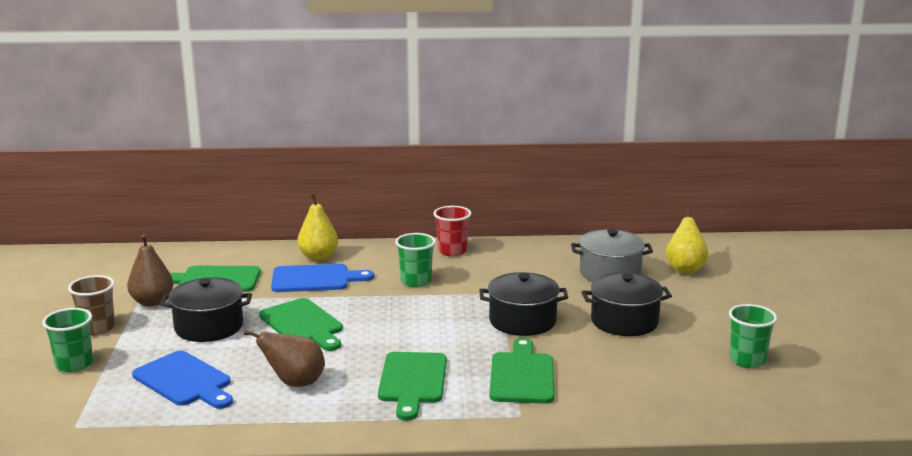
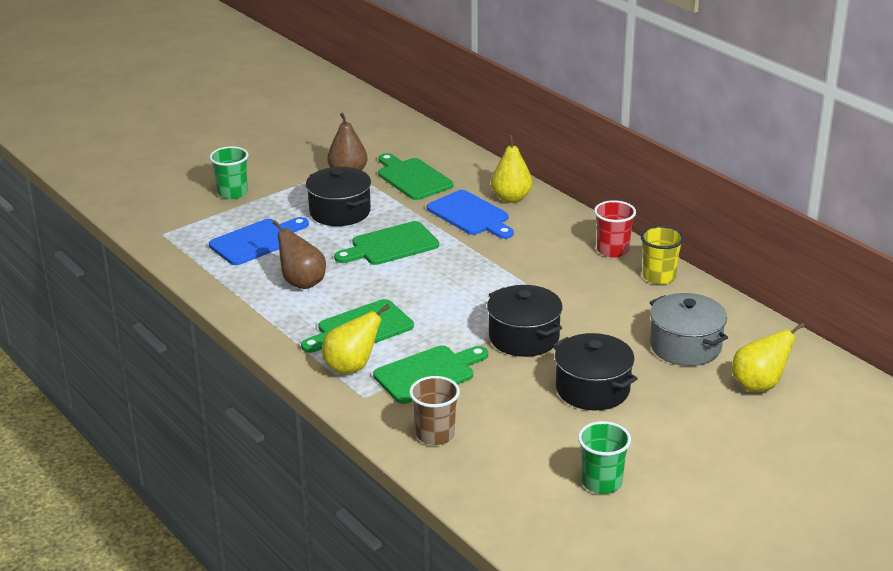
camera: 55 degrees right, 10 degrees up
brown cup [68,275,115,335] -> brown cup moved to [409,376,460,445]
blue cutting board [132,351,233,409] -> blue cutting board turned 135 degrees counterclockwise [209,217,309,265]
green cutting board [259,298,343,351] -> green cutting board turned 45 degrees clockwise [334,221,439,265]
green cup [395,233,436,287] -> none
none -> yellow pear [322,304,390,374]
none -> yellow cup [641,226,684,285]

